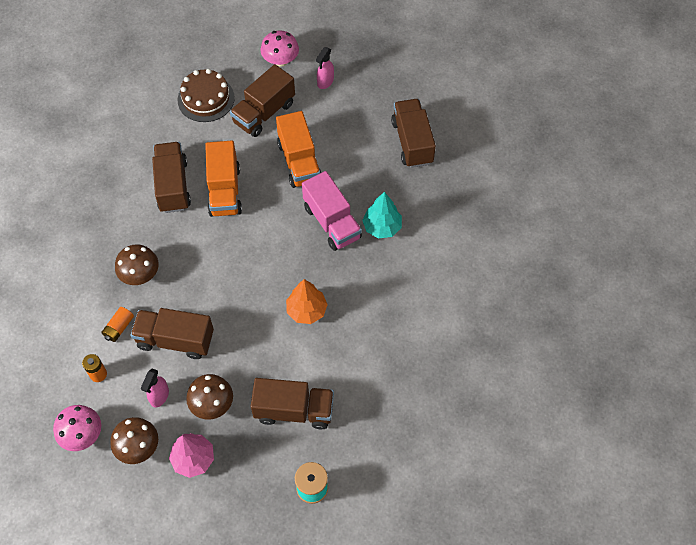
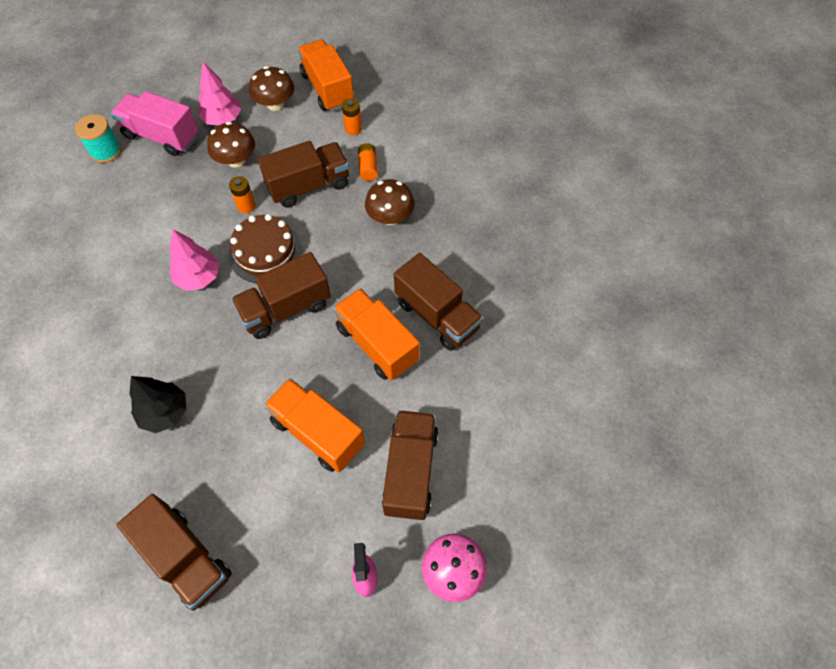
camera: 145 degrees right, 0 degrees up
pink mushroom [53,405,101,451] -> orange truck [298,39,354,112]
pink spray bottle [141,369,169,407] -> none
brown cake [178,69,235,122] -> brown cake moved to [229,214,302,283]
brown truck [251,378,334,429] -> brown truck moved to [231,252,331,339]
orange tree [286,279,328,324] -> pink tree [169,229,219,291]
pink truck [302,171,362,251] -> pink truck moved to [111,91,198,156]
turquoise tree [362,192,402,238] -> black tree [129,376,186,433]
none -> orange battery [229,176,256,213]

